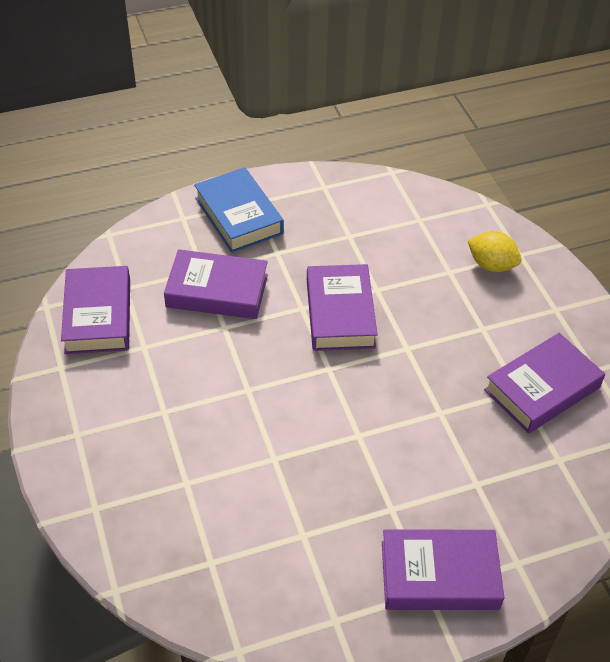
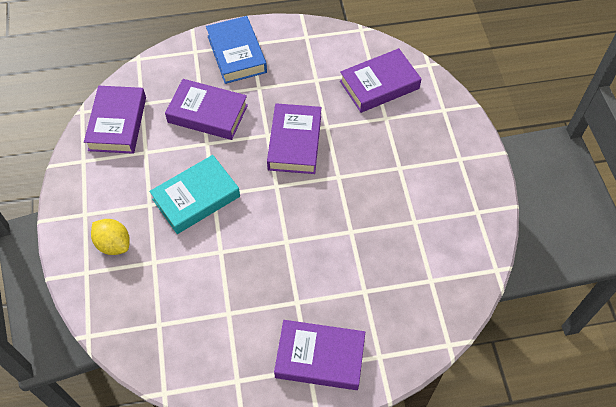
camera: 10 degrees right, 10 degrees up
yellow lemon [467,231,521,272] -> yellow lemon moved to [91,219,130,255]
purple book [484,333,605,434] -> purple book moved to [340,48,421,113]
none -> turquoise book [149,155,240,234]

